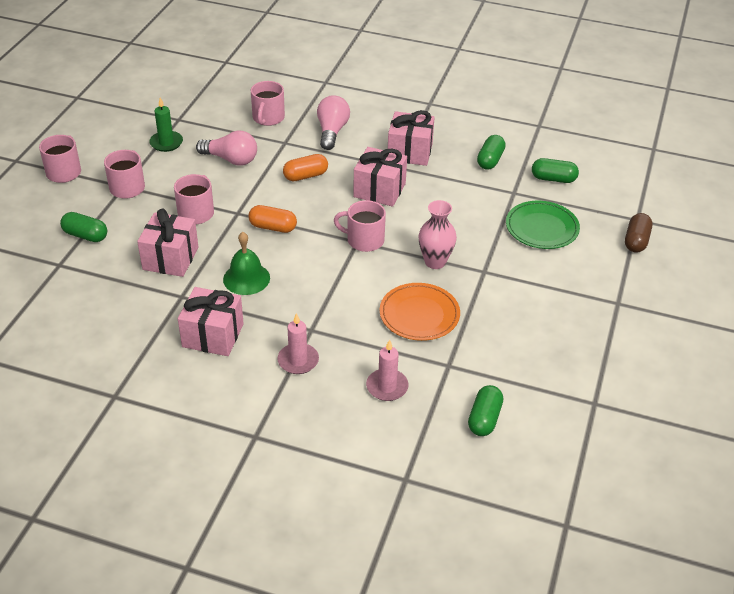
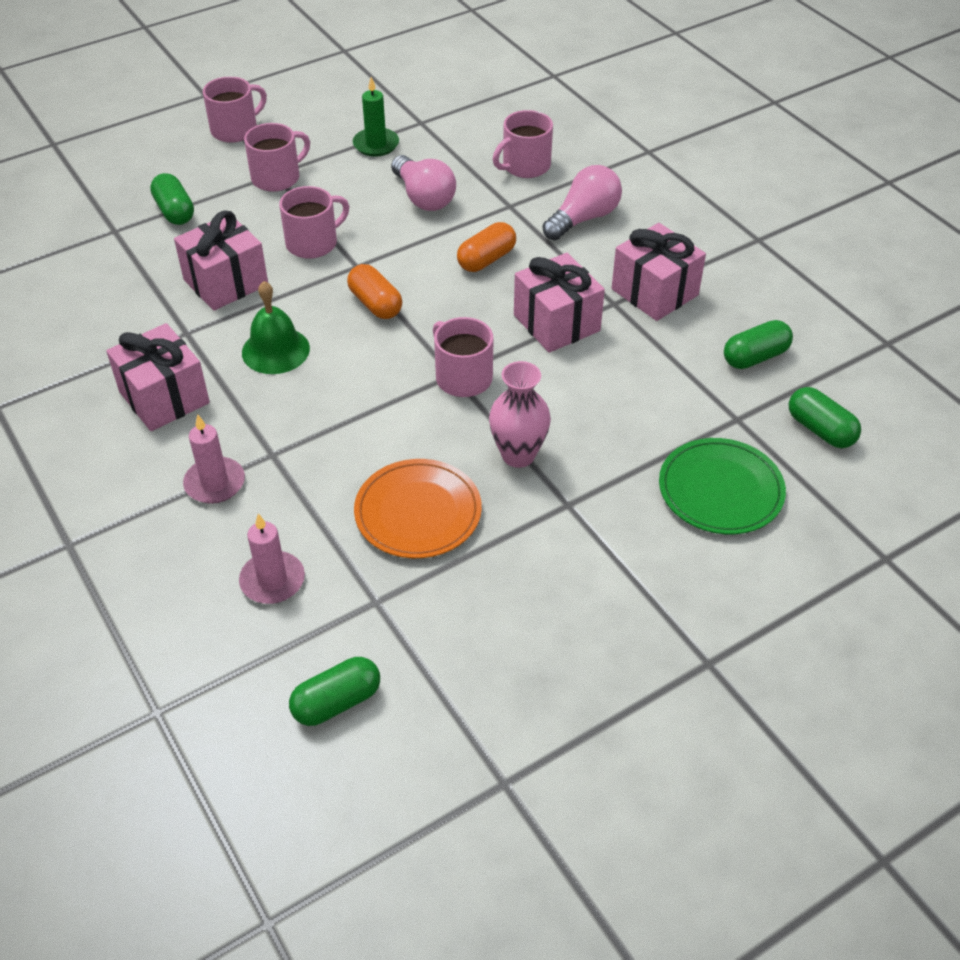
camera: 40 degrees right, 5 degrees up
orange capsule [283,154,328,181] -> orange capsule turned 60 degrees counterclockwise [457,222,516,272]
brown capsule [625,213,652,253] -> none

